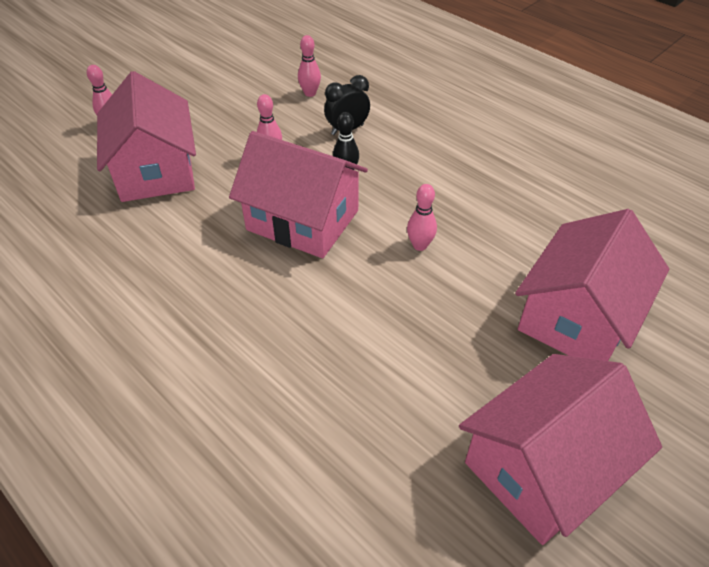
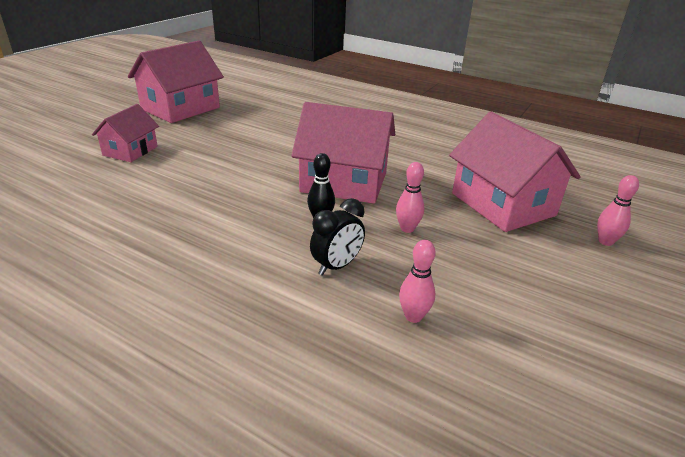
camera: 165 degrees right, 15 degrees down
pink bowling pin [407,184,437,251] -> none
pink house [515,209,669,361] -> pink house [92,104,159,162], size x0.58

